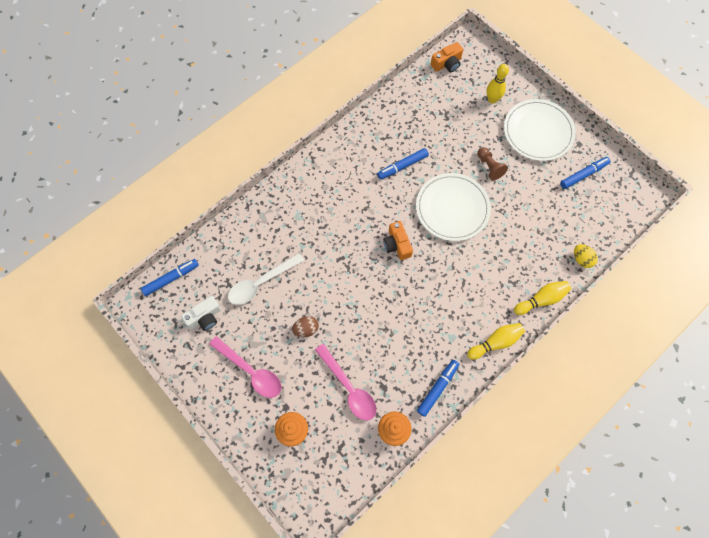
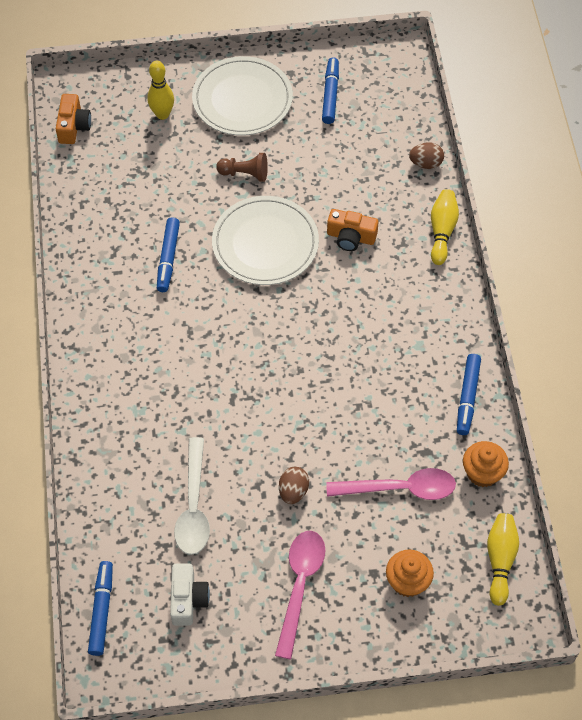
camera: 55 degrees left, 10 degrees down
pink spoon [209,336,282,398] -> pink spoon turned 60 degrees counterclockwise [275,531,325,659]
orange camera [383,221,413,260] -> orange camera moved to [327,209,379,251]
blue marker [417,360,459,417] -> blue marker turned 150 degrees counterclockwise [457,354,481,435]
yellow bowling pin [467,323,525,360] -> yellow bowling pin moved to [487,513,519,606]
yellow egg [574,244,598,268] -> brown egg [409,142,444,169]

